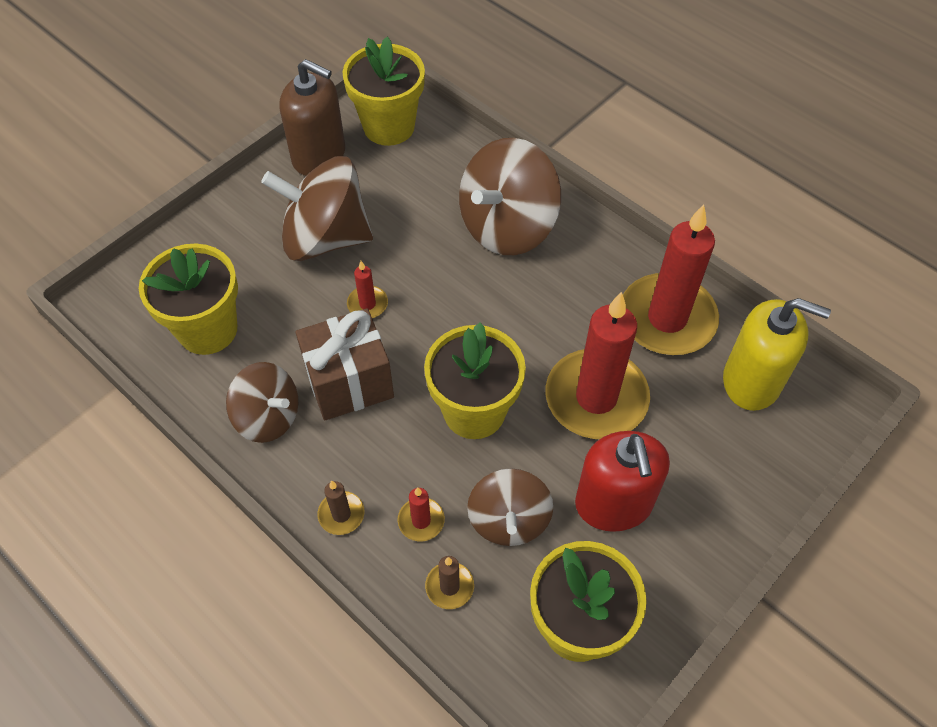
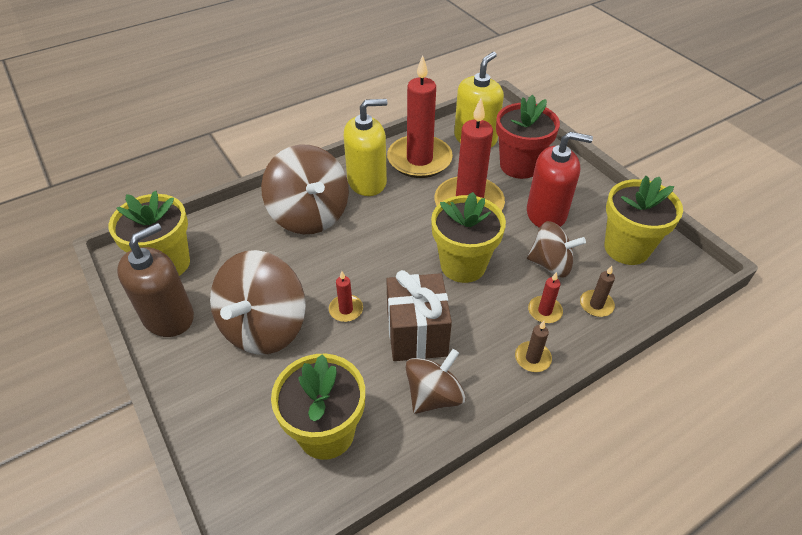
camera: 75 degrees left, 10 degrees down
none -> yellow soap dispenser [344,99,387,196]
none -> red flower pot [496,95,560,179]

